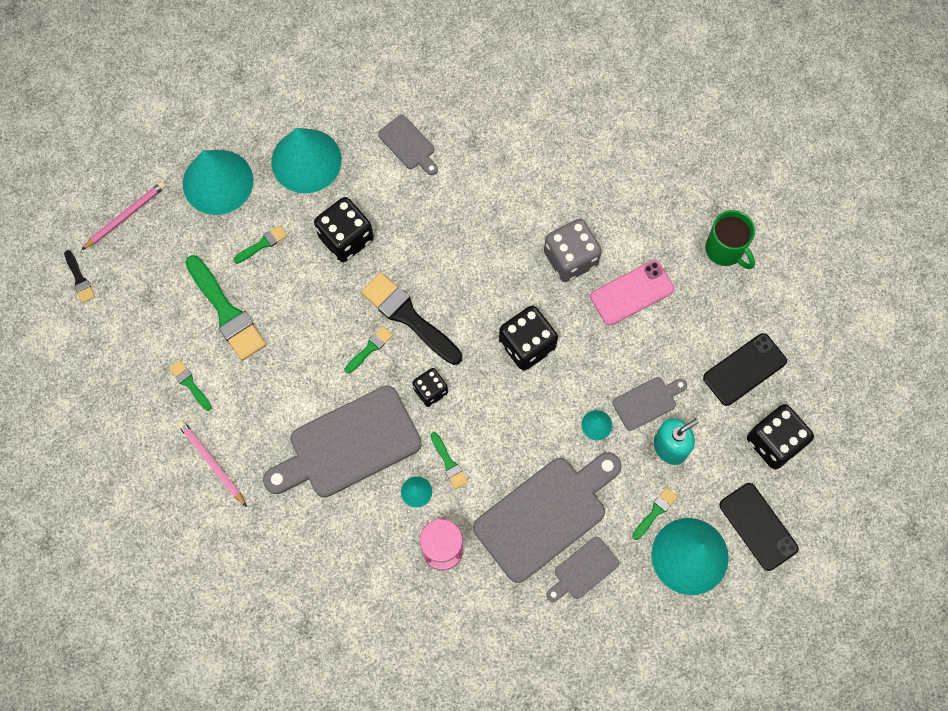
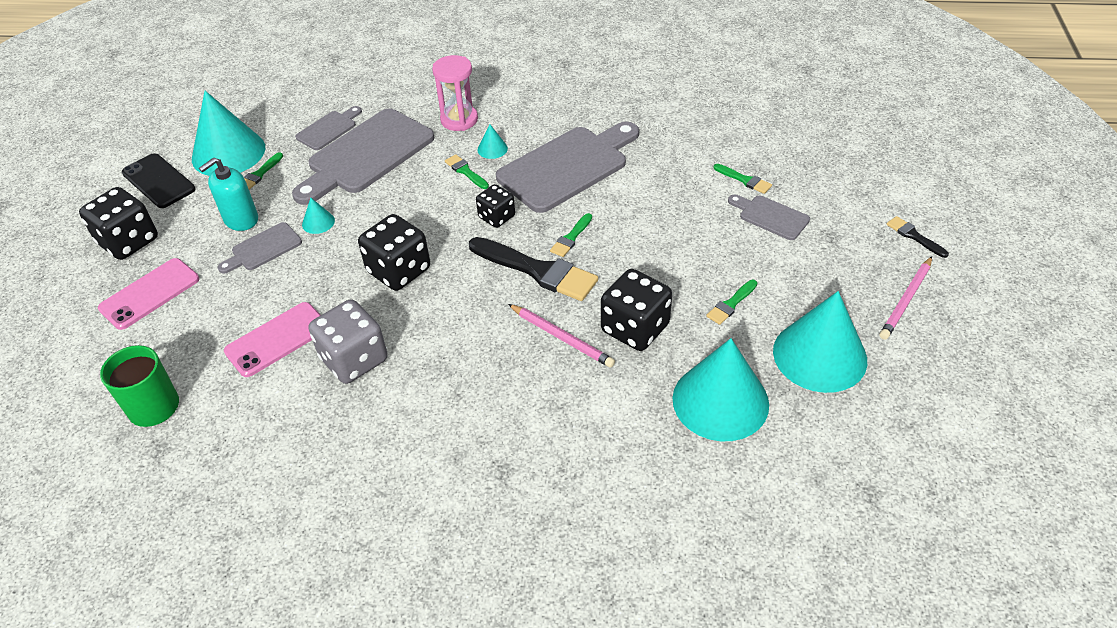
camera: 170 degrees right, 25 degrees down
pink pencil [177,420,247,507] -> pink pencil moved to [508,304,615,368]
green brush [185,255,266,361] -> none
grey cutting board [378,115,438,175] -> grey cutting board moved to [728,195,810,240]
black phone [703,333,787,406] -> pink phone [98,258,199,330]

